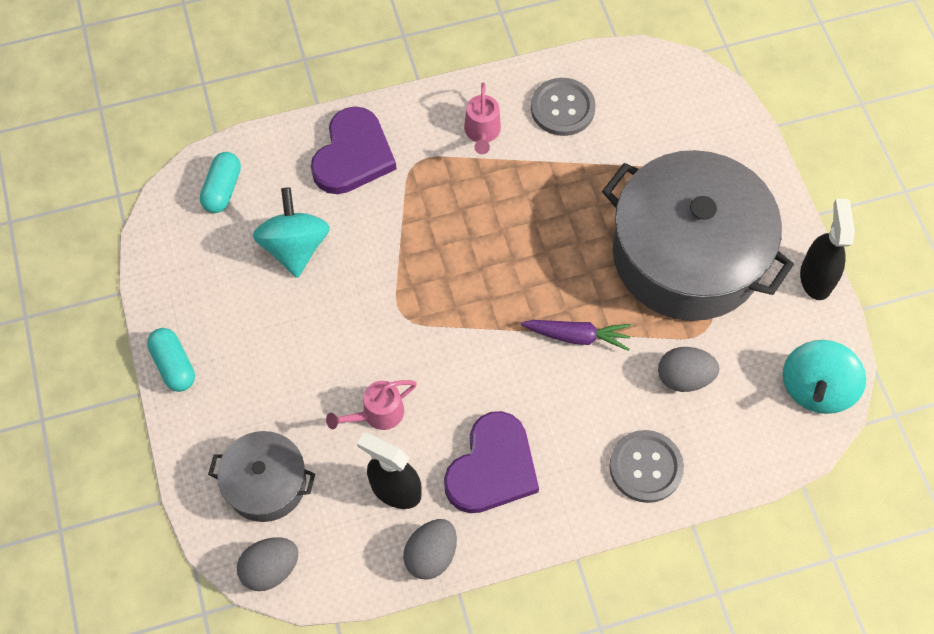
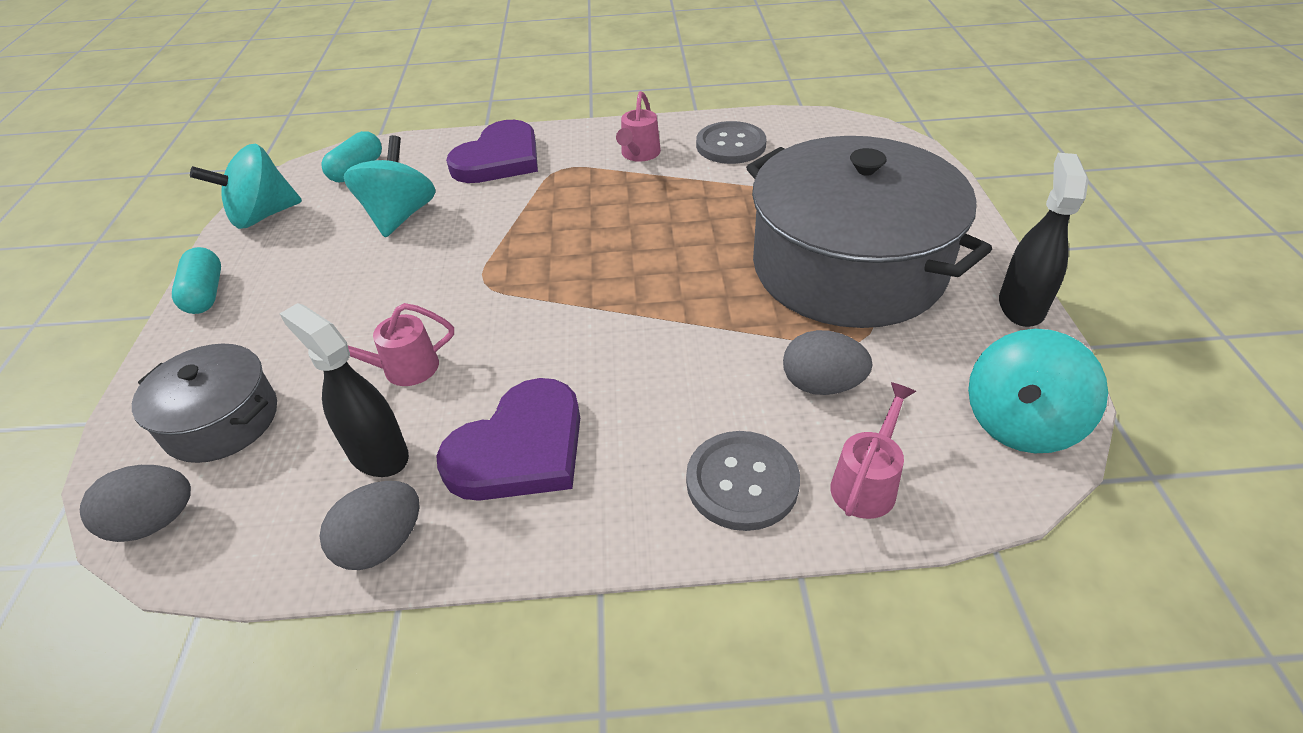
camera: 15 degrees right, 20 degrees down
purple carrot [521,320,631,351] -> none
none -> turquoise spinning top [190,144,302,229]
none -> pink watering can [830,382,916,519]

